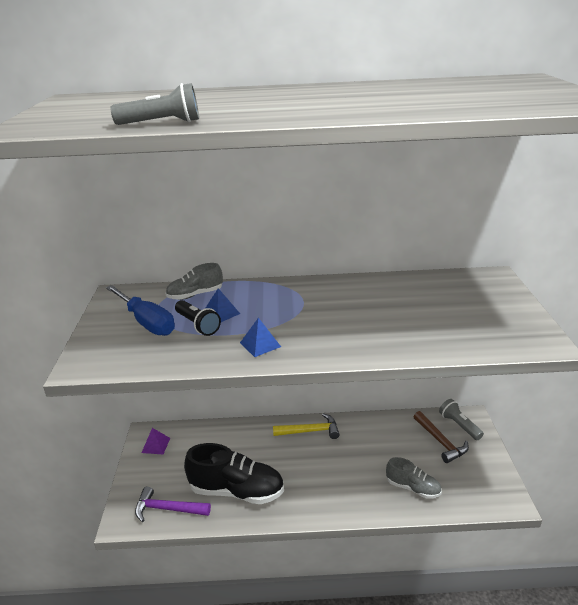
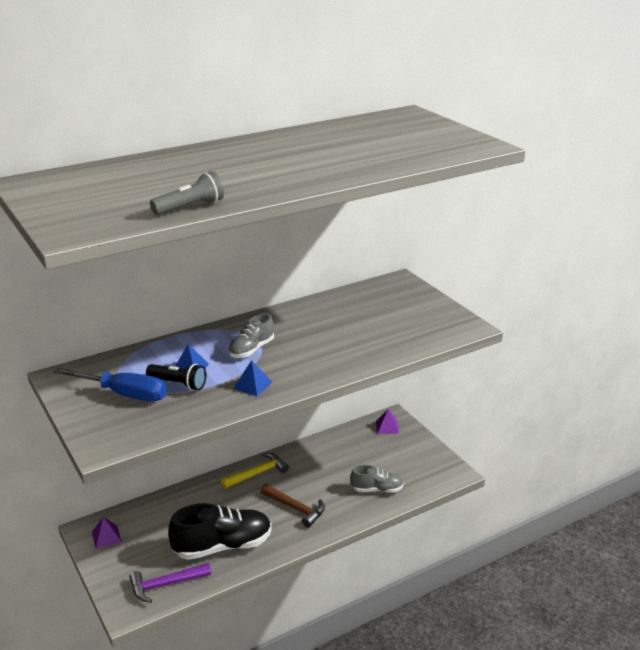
camera: 30 degrees left, 0 degrees up
grey shoe [165,263,223,300] -> grey shoe moved to [228,313,274,358]
brown hammer [413,411,469,463] -> brown hammer moved to [260,484,325,528]
grey flashlight [439,399,484,440] -> purple pyramid [376,409,399,434]

